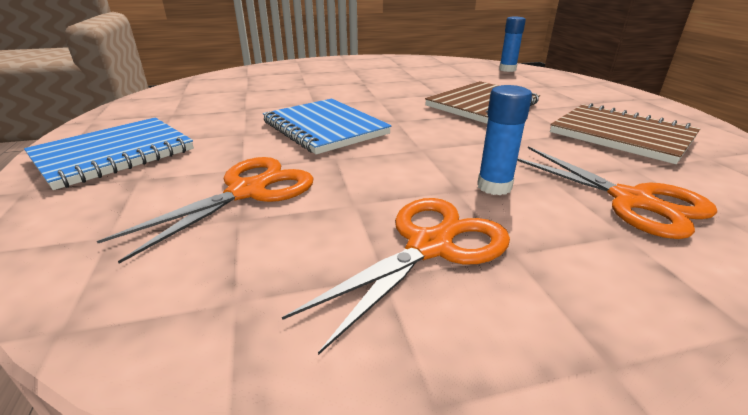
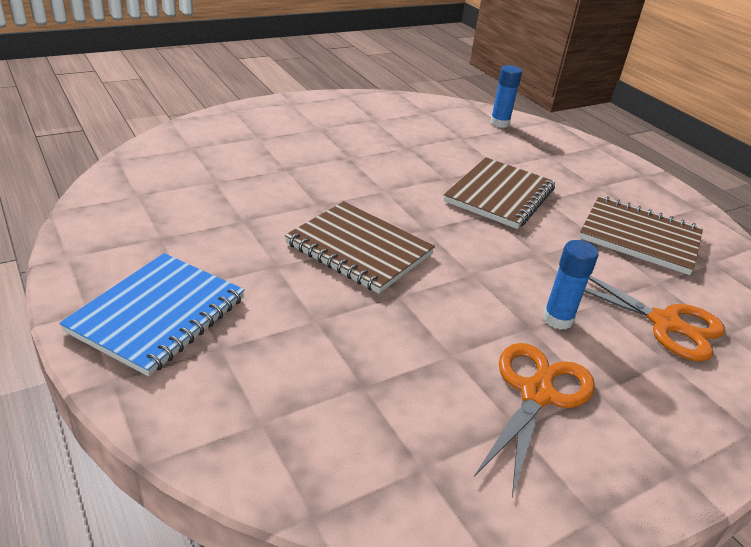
camera: 20 degrees left, 5 degrees up
orange scissors [97,157,314,264] -> none
blue notebook [263,99,391,154] -> brown notebook [285,201,435,294]

